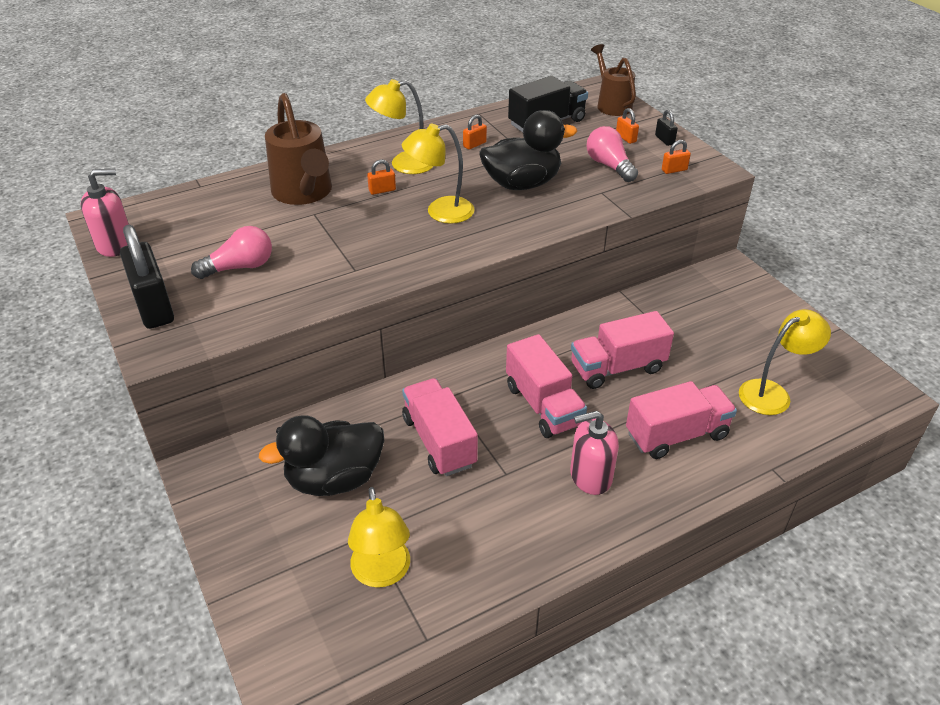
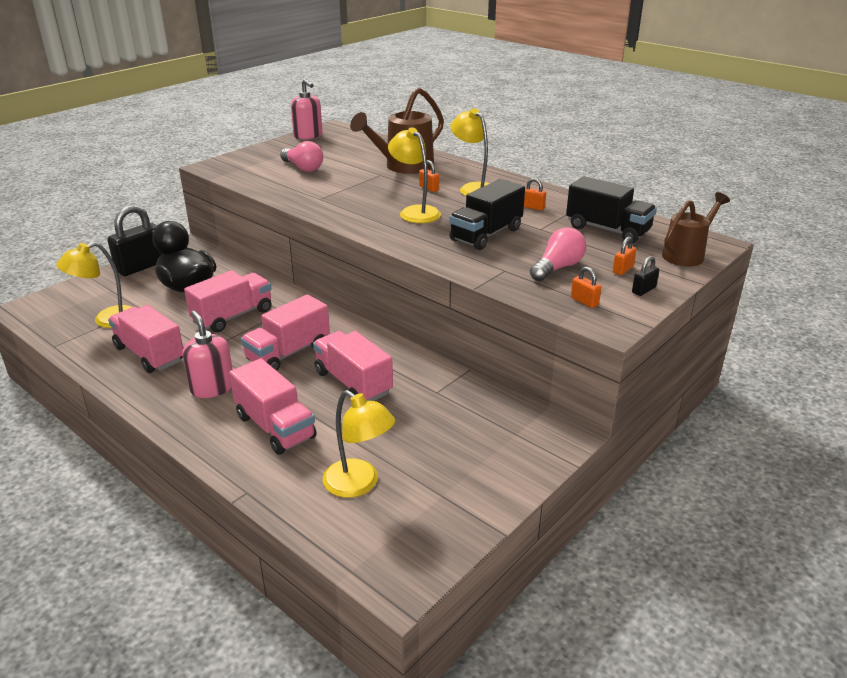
camera: 70 degrees right, 10 degrees down
black padlock [120,225,174,329] -> black padlock moved to [107,205,162,276]
black duck [479,110,577,190] -> black truck [449,179,525,250]
none -> pink truck [108,305,183,373]

